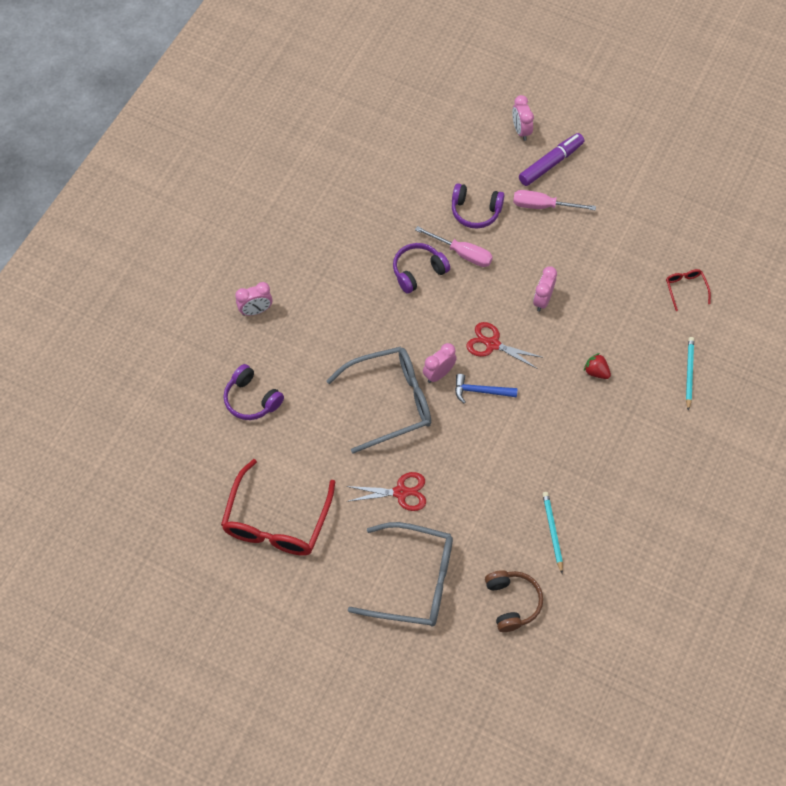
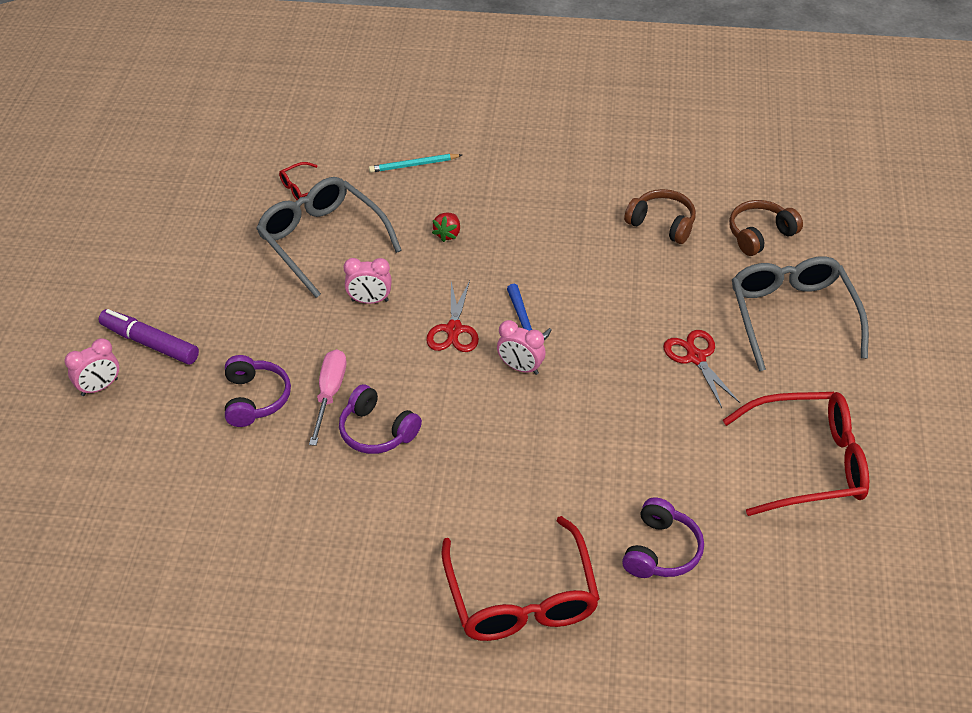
camera: 110 degrees left, 15 degrees down
pink clock [235,282,272,316] -> red glasses [442,516,600,641]
grey glasses [326,347,431,453] -> grey glasses moved to [256,177,402,298]
pink screwdriver [513,190,596,211] -> none
turquoise pencil [543,492,563,573] -> brown headphones [624,189,696,244]

